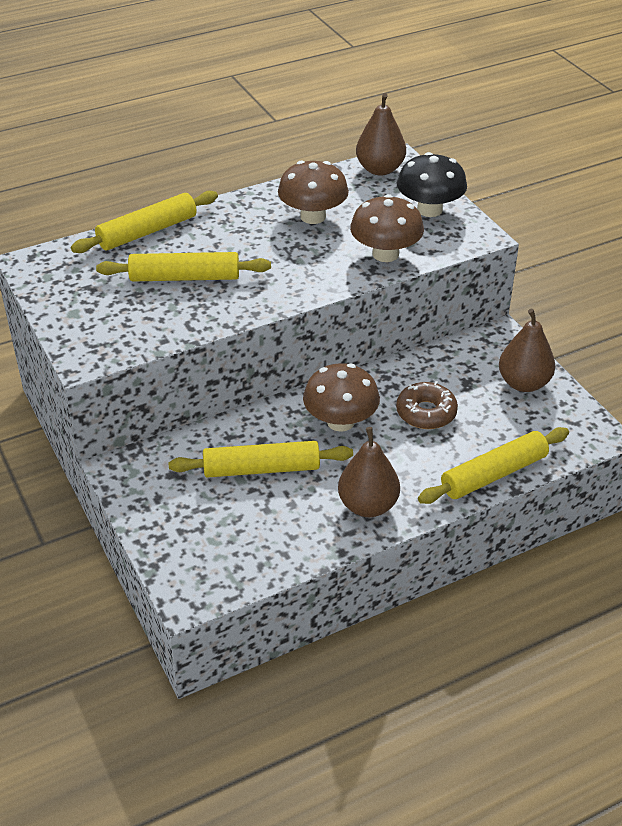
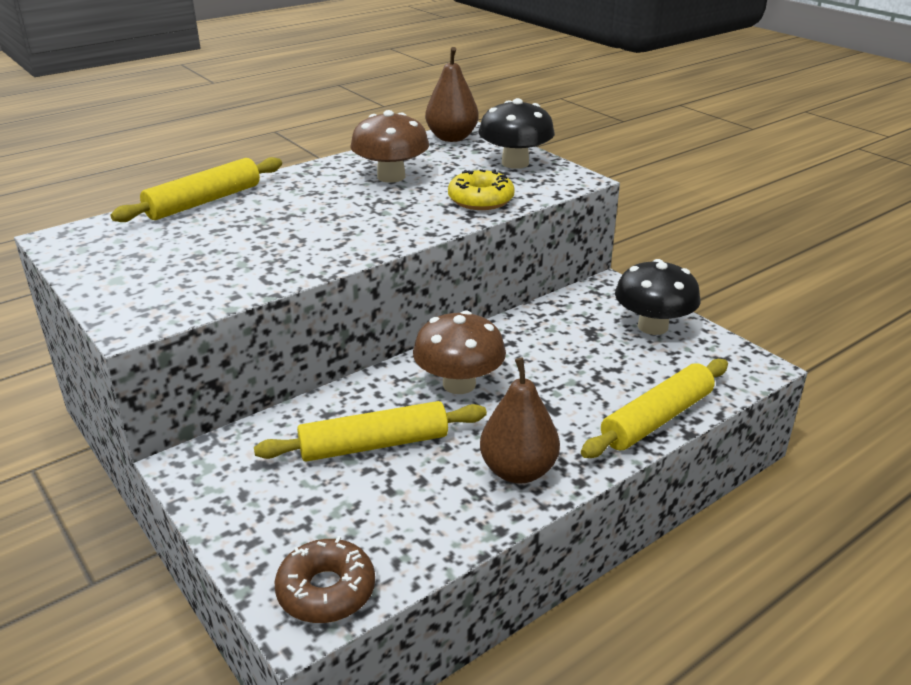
camera: 10 degrees left, 10 degrees down
yellow rolling pin [96,252,271,281] -> none
brown mushroom [350,194,424,262] -> yellow donut [448,169,514,210]
brown donut [396,381,458,429] -> brown donut moved to [275,536,375,623]
brown pear [499,309,555,392] -> black mushroom [615,259,700,335]

